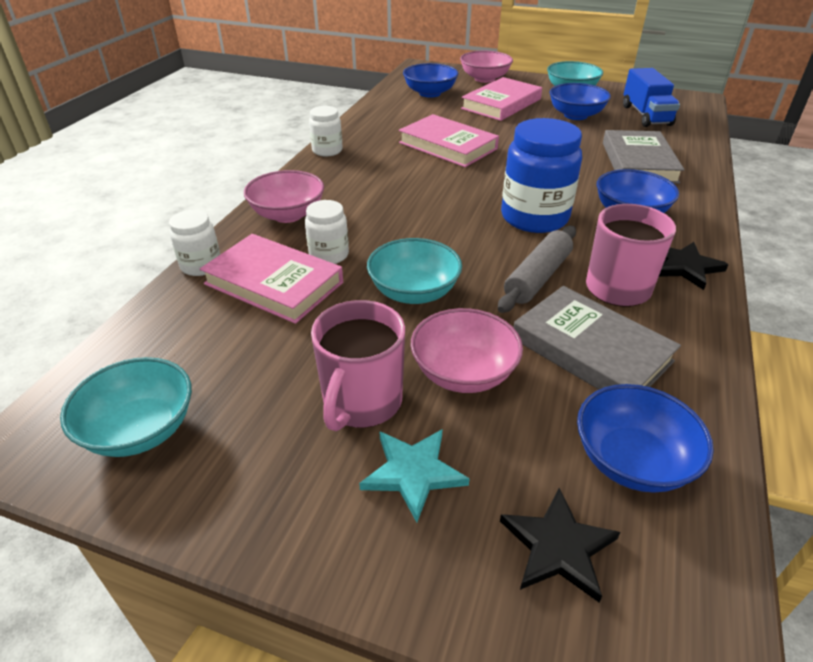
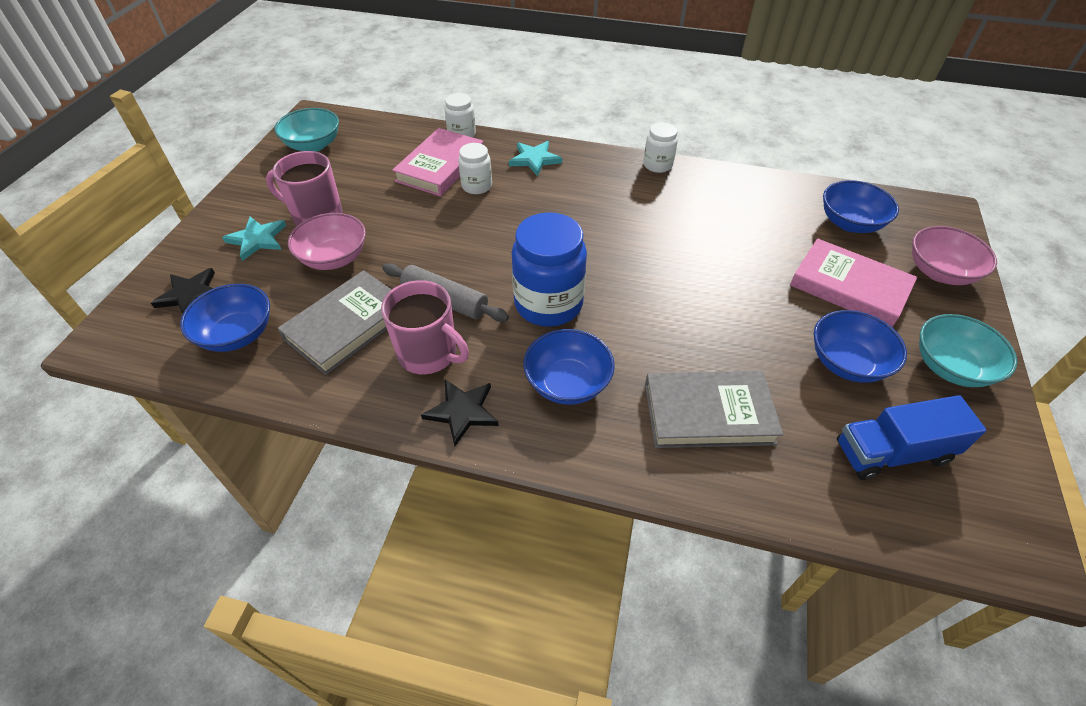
camera: 85 degrees right, 10 degrees up
pink bowl [244,170,324,223] -> turquoise star [509,141,562,176]
turquoise bowl [367,238,462,304] -> none
pink book [399,114,499,167] -> none

